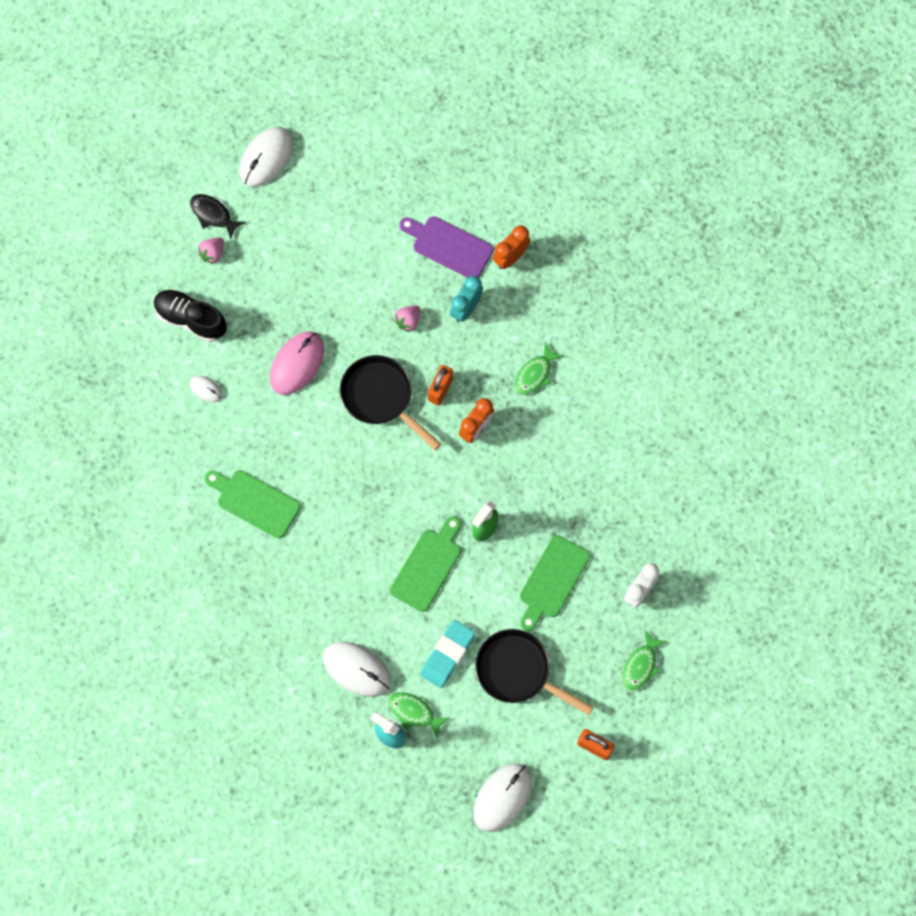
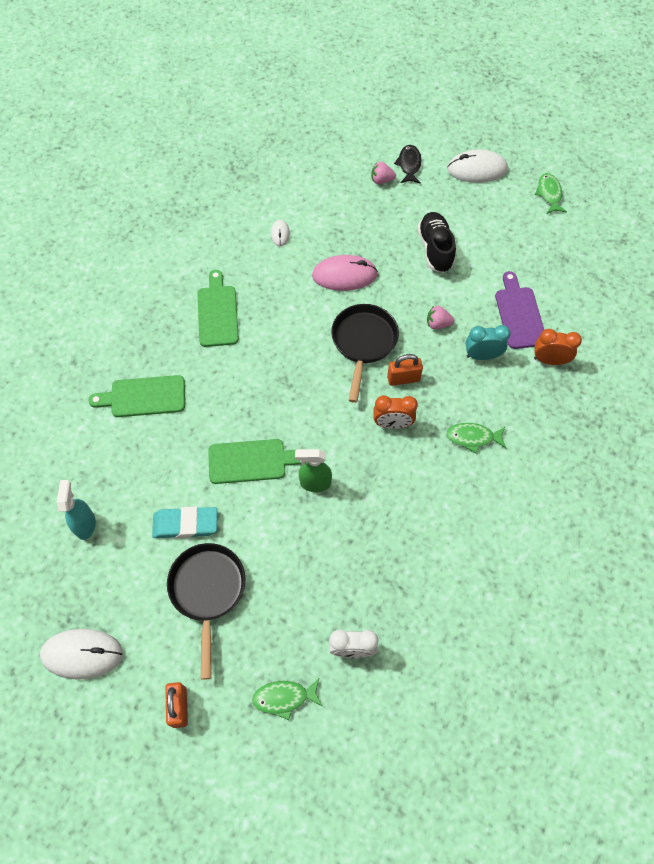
camera: 55 degrees right, 10 degrees down
black shoe [154,289,227,342] -> black shoe moved to [418,212,456,273]
white mouse [323,642,391,697] -> none
green fish [388,692,450,739] -> green fish moved to [535,173,567,214]
green cutting board [520,535,590,631] -> green cutting board moved to [88,375,185,417]

